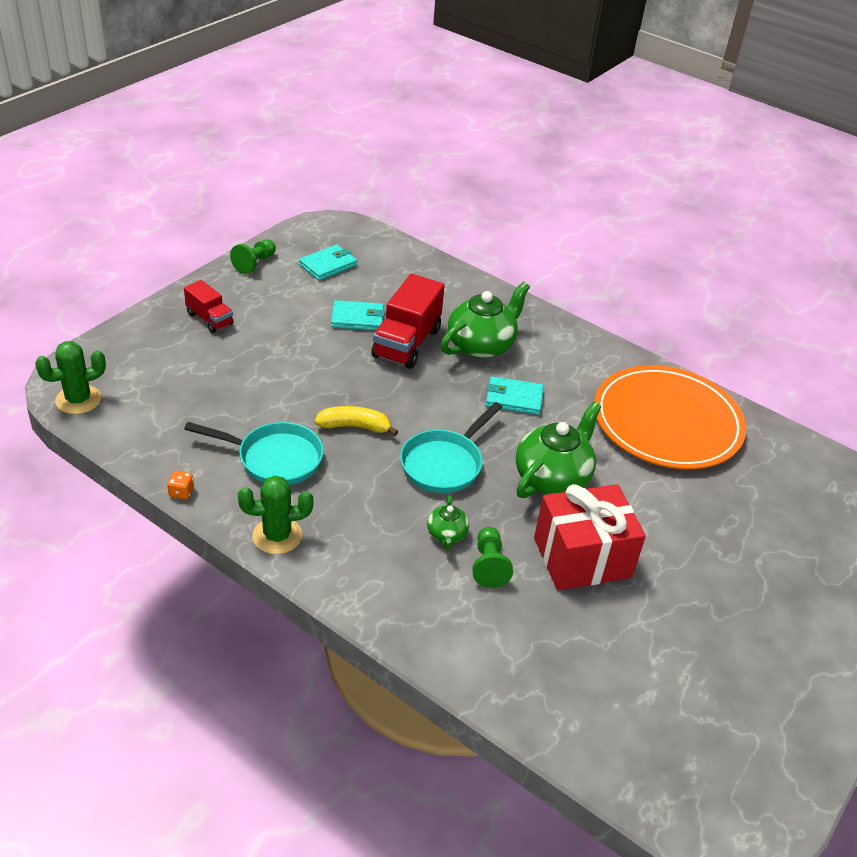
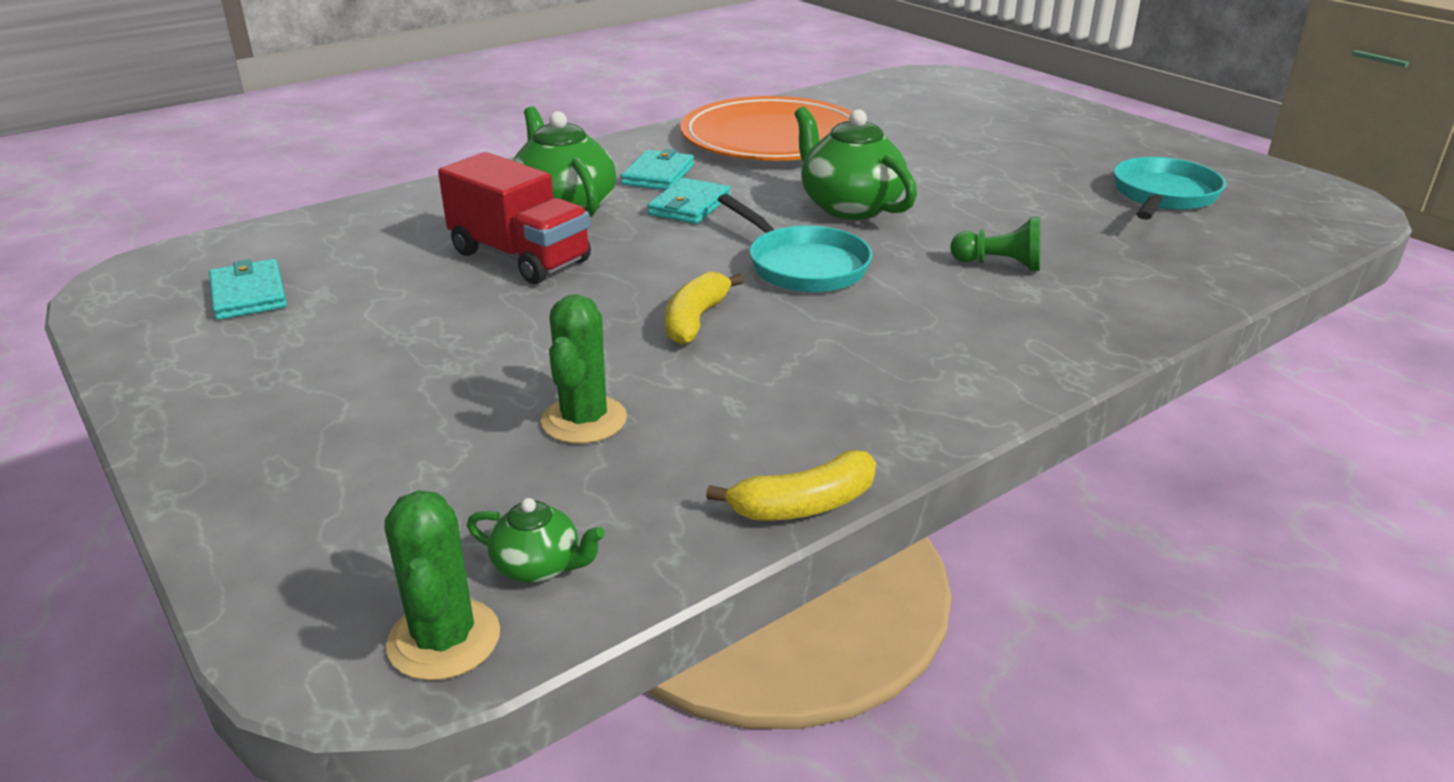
camera: 70 degrees left, 10 degrees down
orange dice [167,471,194,499] -> yellow banana [706,450,876,521]
red truck [184,280,234,333] -> none
turquoise pan [184,422,324,485] -> turquoise pan moved to [1114,157,1226,220]
green pawn [230,239,276,274] -> none
green cactus [238,475,313,554] -> green cactus moved to [541,294,627,444]
turquoise wallet [331,300,385,331] -> turquoise wallet moved to [621,149,694,190]
green teapot [427,495,469,549] -> green teapot moved to [467,498,605,583]
red gift [534,484,646,591] -> none

